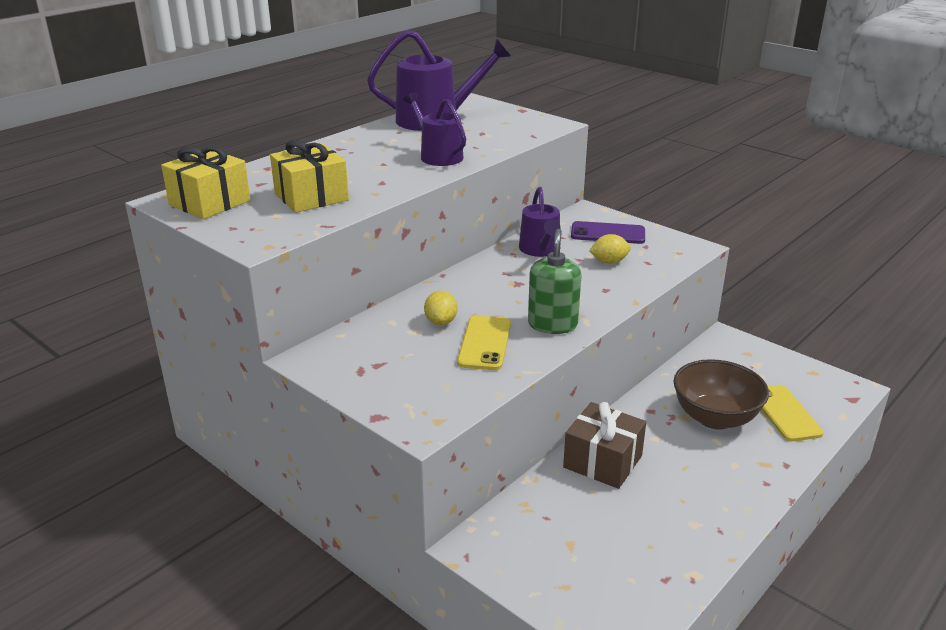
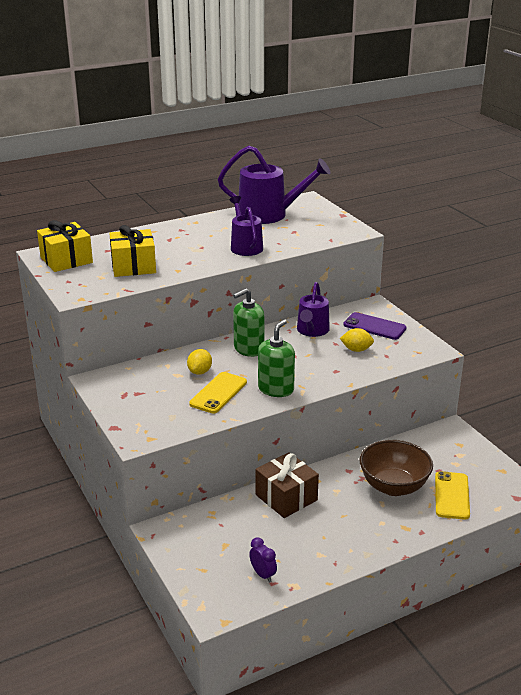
camera: 20 degrees right, 0 degrees up
none -> green soap dispenser [233,288,264,357]
none -> purple clock [249,537,277,582]

